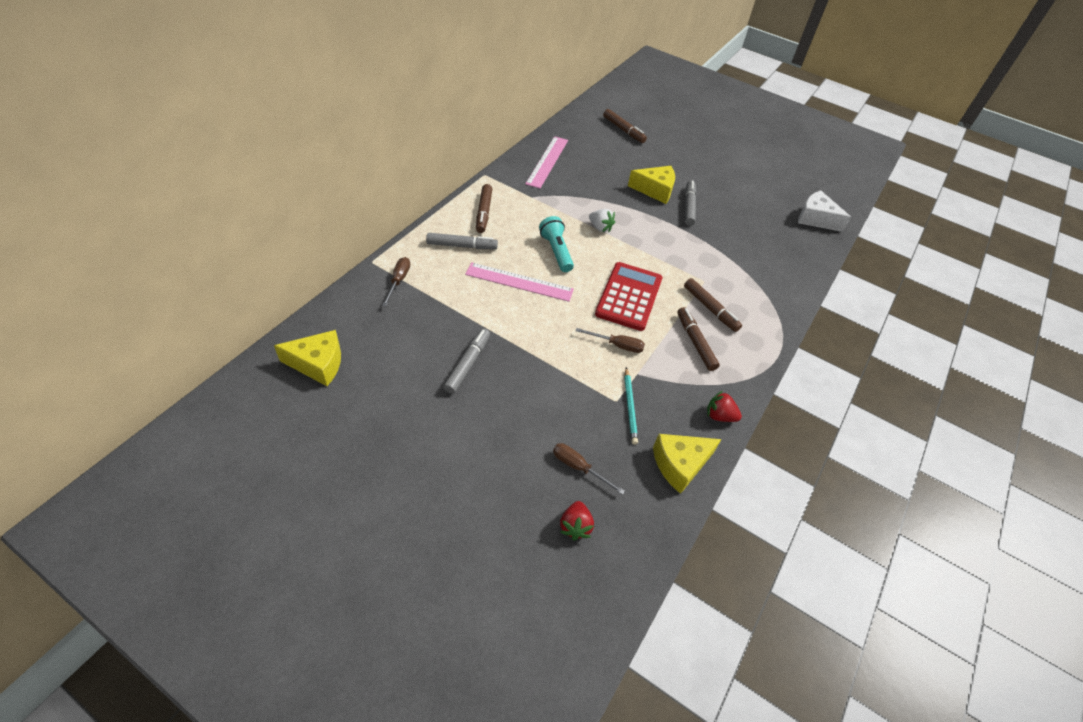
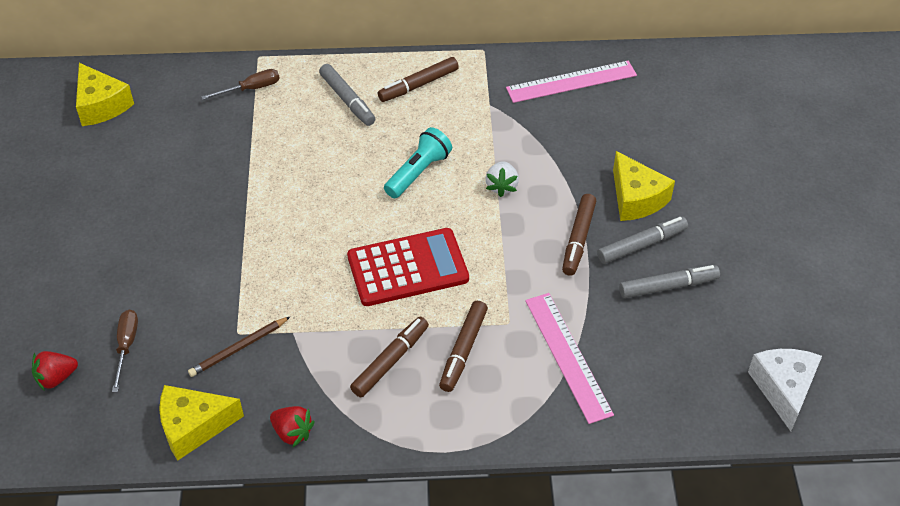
camera: 60 degrees right, 0 degrees up
grey marker [443,329,490,394] -> grey marker moved to [619,265,720,298]
pink ruler [465,262,574,302] -> pink ruler moved to [525,293,614,424]
brown screwdriver [576,328,645,353] -> none
brown marker [603,109,647,143] -> brown marker moved to [562,194,596,276]
turquoise pencil [624,367,638,445] -> brown pencil [188,317,290,377]
yellow cheese [653,434,722,494] -> yellow cheese turned 45 degrees counterclockwise [159,385,244,460]
red strawberry [707,391,742,422] -> red strawberry turned 135 degrees clockwise [270,406,315,447]

